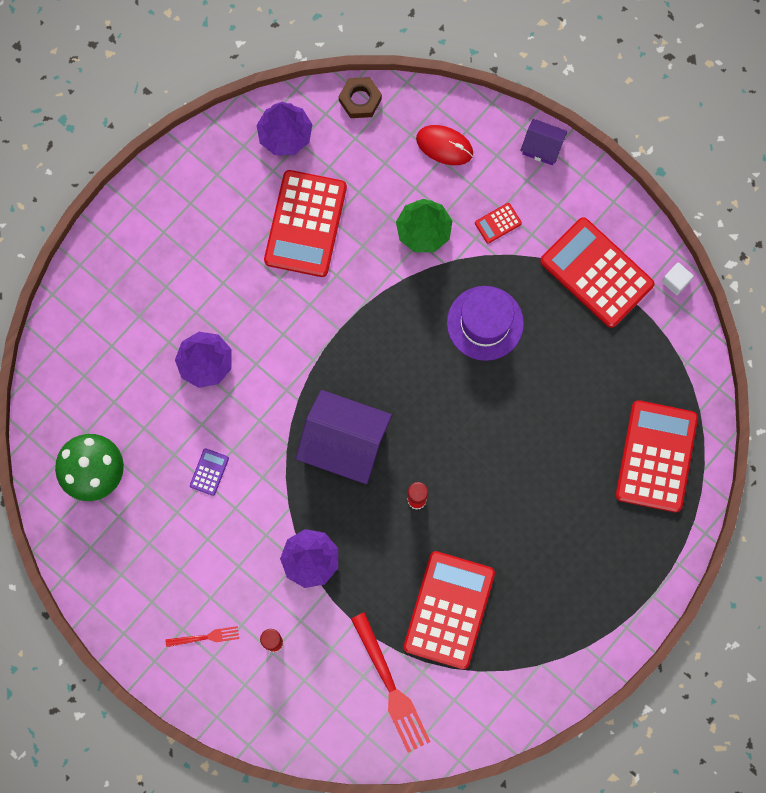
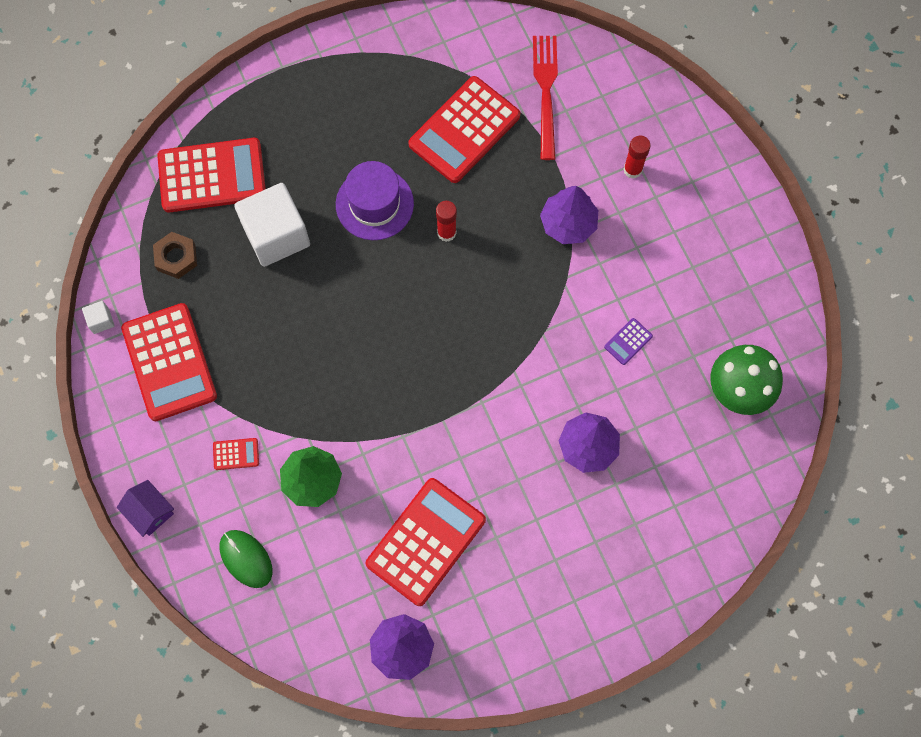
camera: 155 degrees left, 5 degrees down
red fork [165,626,239,647] -> none
purple house [296,390,392,484] -> none
brown nut [339,77,382,118] -> brown nut moved to [153,232,197,279]
red mouse [416,125,473,165] -> green mouse [219,530,272,588]
purple hat [447,286,524,361] -> purple hat moved to [336,161,414,240]
red calculator [616,400,698,512] -> red calculator turned 135 degrees counterclockwise [157,138,266,213]
none -> white cube [234,183,310,267]

